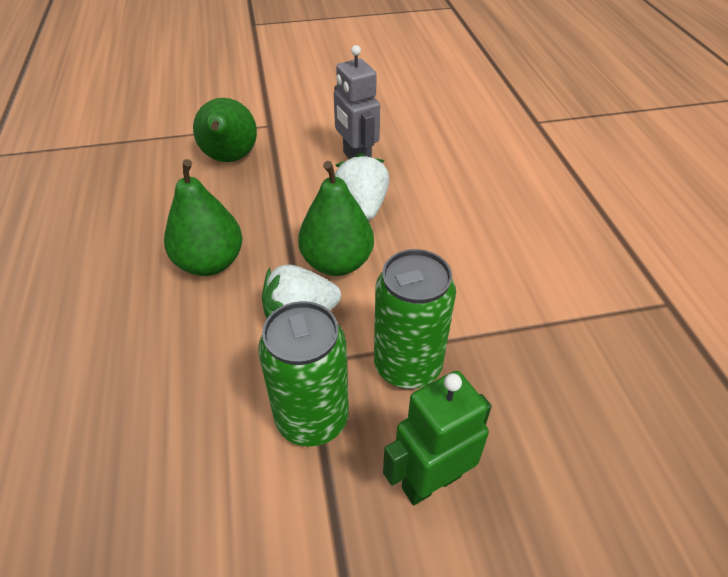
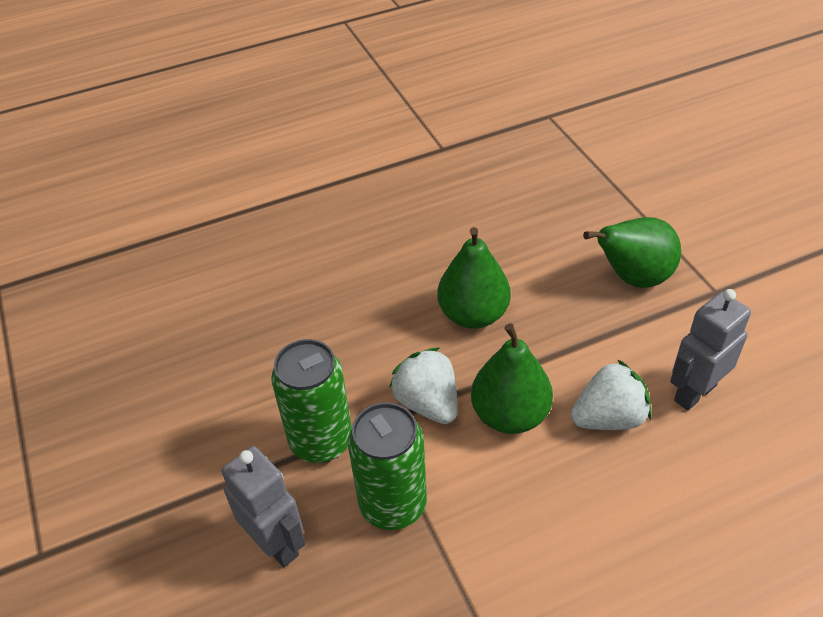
camera: 80 degrees right, 0 degrees up
green robot [383,371,492,505] -> grey robot [221,446,306,567]

